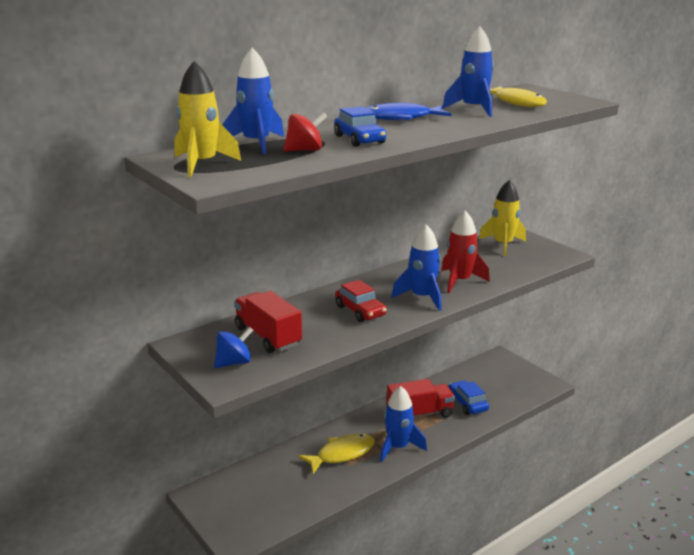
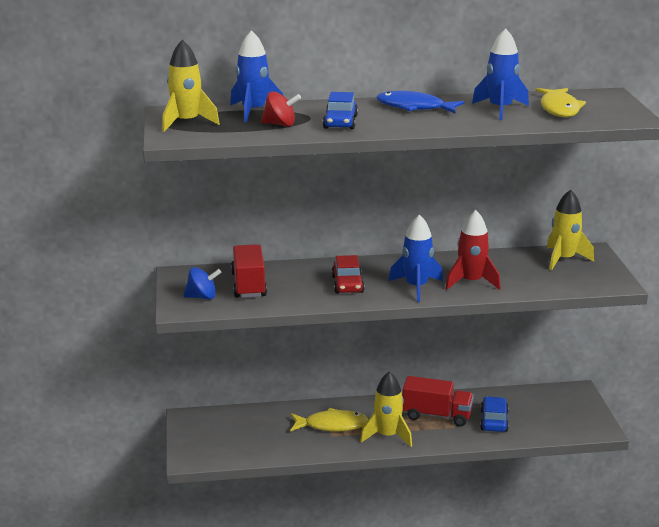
camera: 30 degrees right, 0 degrees up
blue rocket [380,386,427,462] -> yellow rocket [360,371,412,447]

